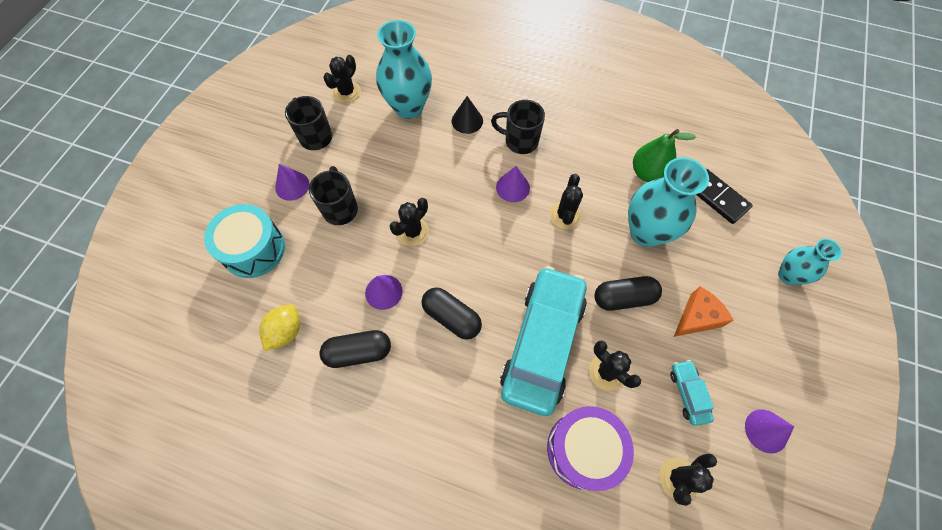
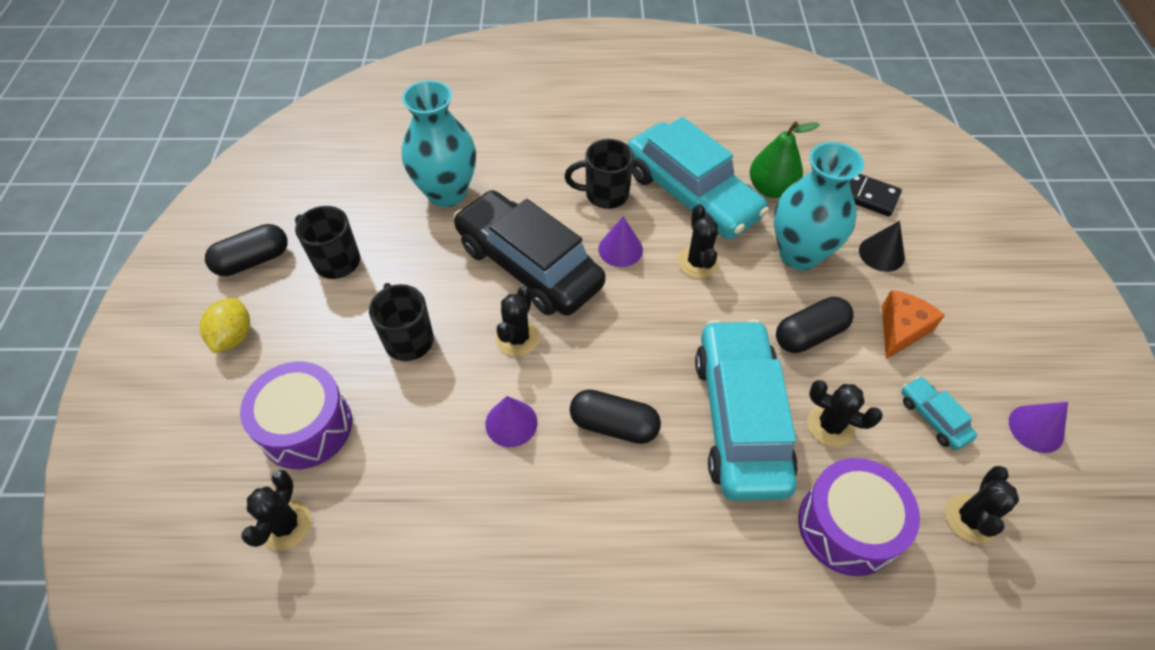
camera: 20 degrees left, 10 degrees down
turquoise drum [204,204,285,278] -> purple drum [240,362,352,469]
yellow lemon [259,304,300,351] -> yellow lemon moved to [200,298,250,353]
purple cone [275,164,309,201] -> none
black capsule [320,330,391,368] -> black capsule moved to [205,224,288,276]
black cactus [323,55,361,103] -> black cactus moved to [241,470,311,550]
black cone [452,96,483,134] -> black cone moved to [859,221,905,272]
turquoise vase [778,238,842,285] -> none
none -> black car [453,190,606,316]
none -> turquoise car [627,117,769,239]

